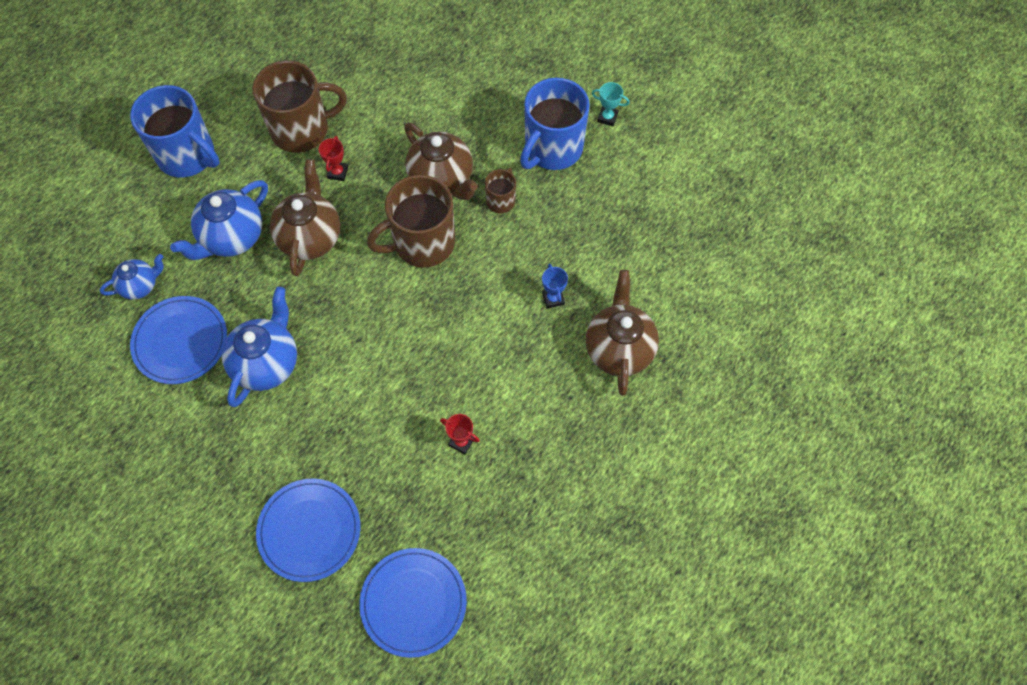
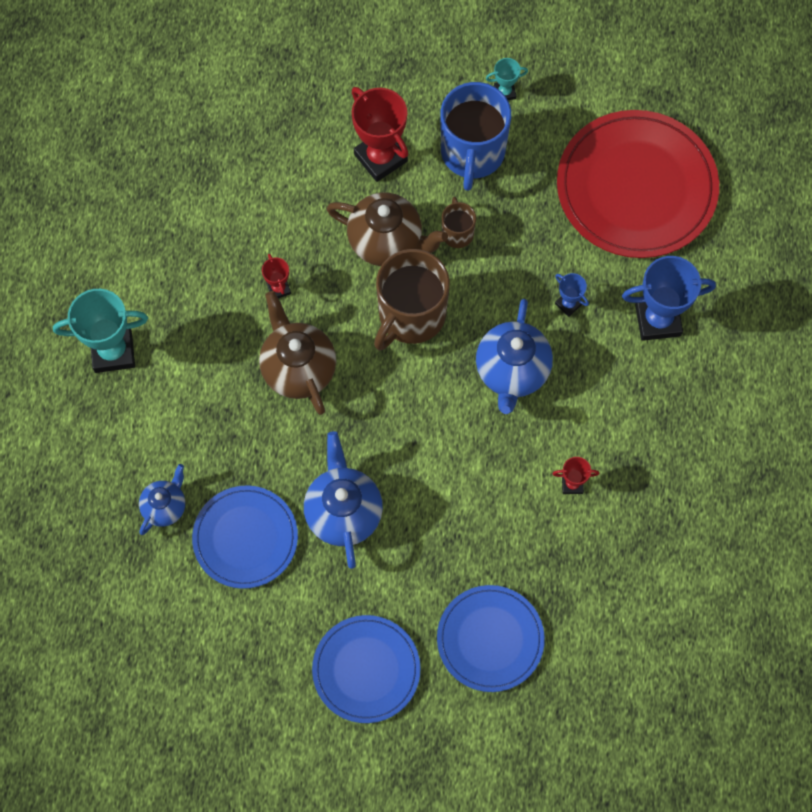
camera: 30 degrees left, 5 degrees up
blue mug [130,85,219,178] -> turquoise trophy [53,289,148,373]
blue teapot [170,180,268,260] -> blue teapot moved to [476,299,553,414]
brown mug [252,60,347,153] -> none
blue plate [359,548,467,658] -> blue plate moved to [312,615,421,723]
brown teapot [585,270,659,396] -> blue trophy [622,256,716,341]
none -> red trophy [352,87,408,182]
none -> red plate [557,110,719,258]

